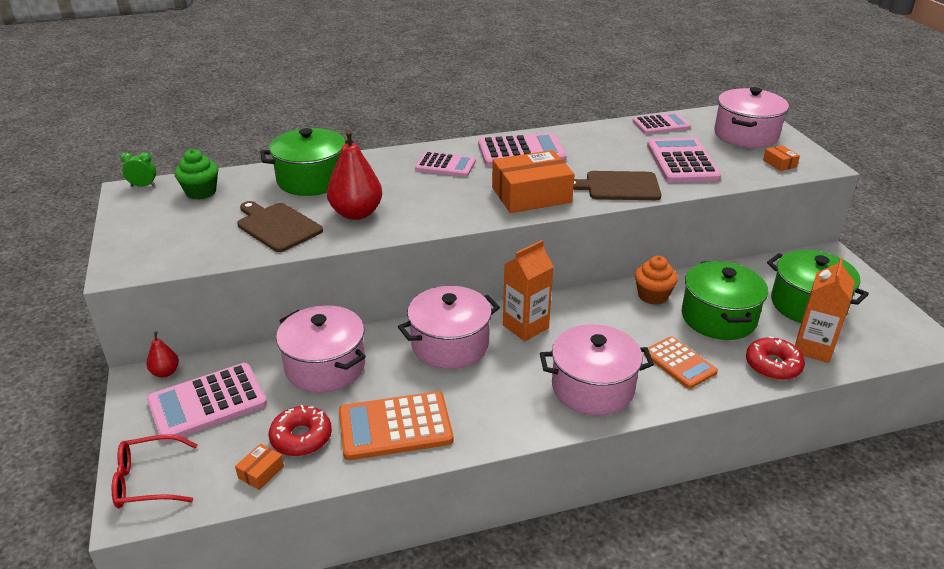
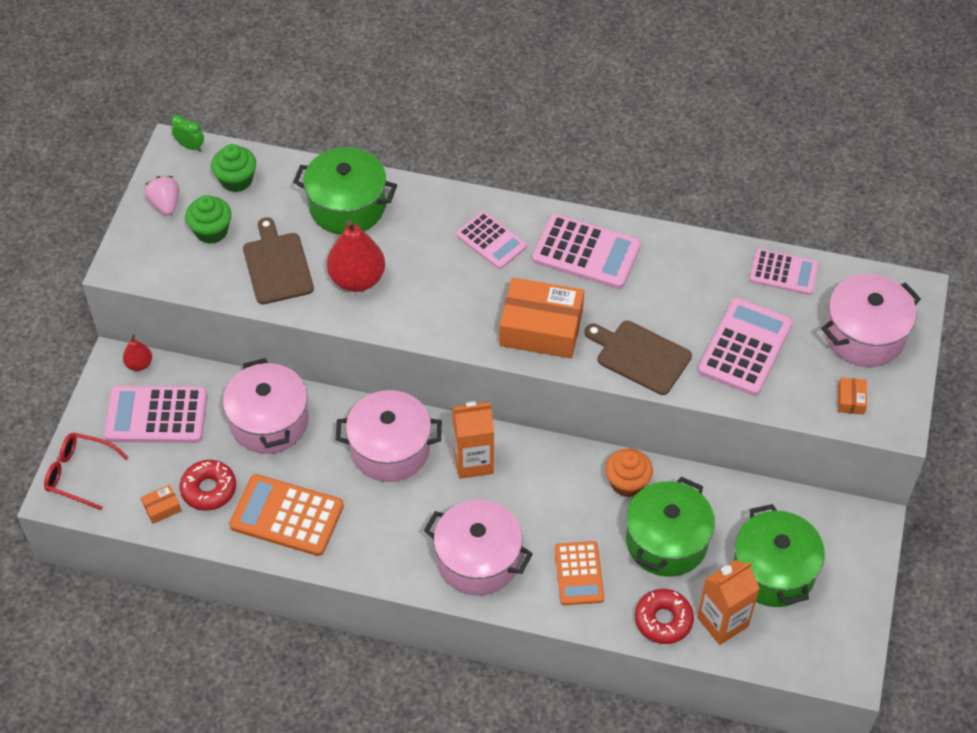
camera: 30 degrees right, 20 degrees up
none -> pink strawberry [145,176,179,216]
none -> green cupcake [185,195,232,244]

